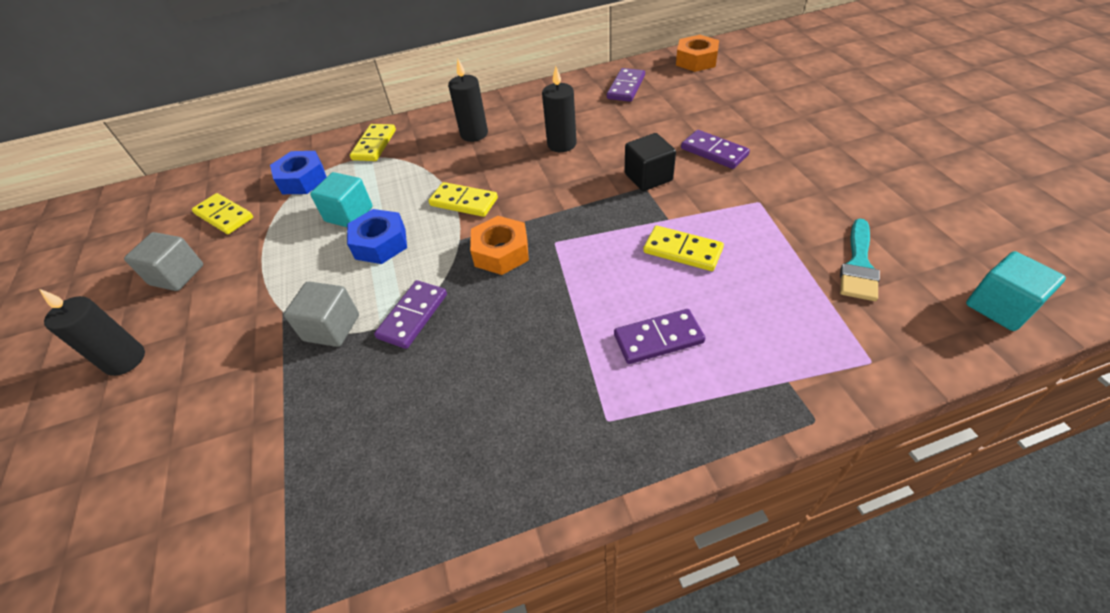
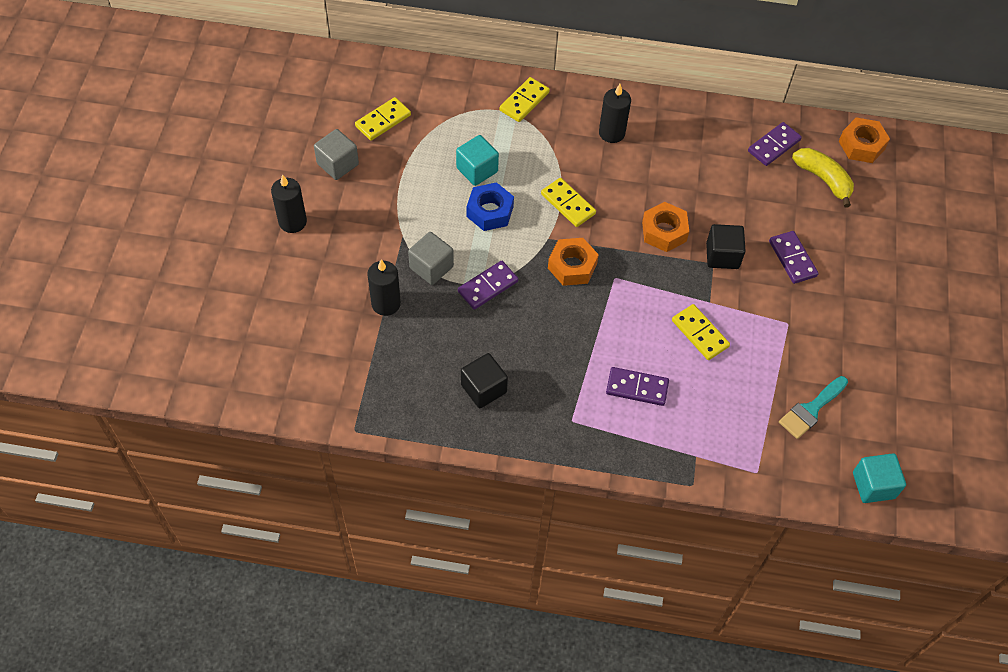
camera: 20 degrees right, 10 degrees up
yellow domino [192,193,253,234] -> yellow domino turned 75 degrees clockwise [355,97,411,141]
blue nut [270,151,326,194] -> none
black candle [542,66,577,152] -> black candle moved to [367,260,401,316]
none -> black cube [461,353,508,408]
none -> orange nut [642,202,689,252]
none -> yellow banana [792,148,854,207]

